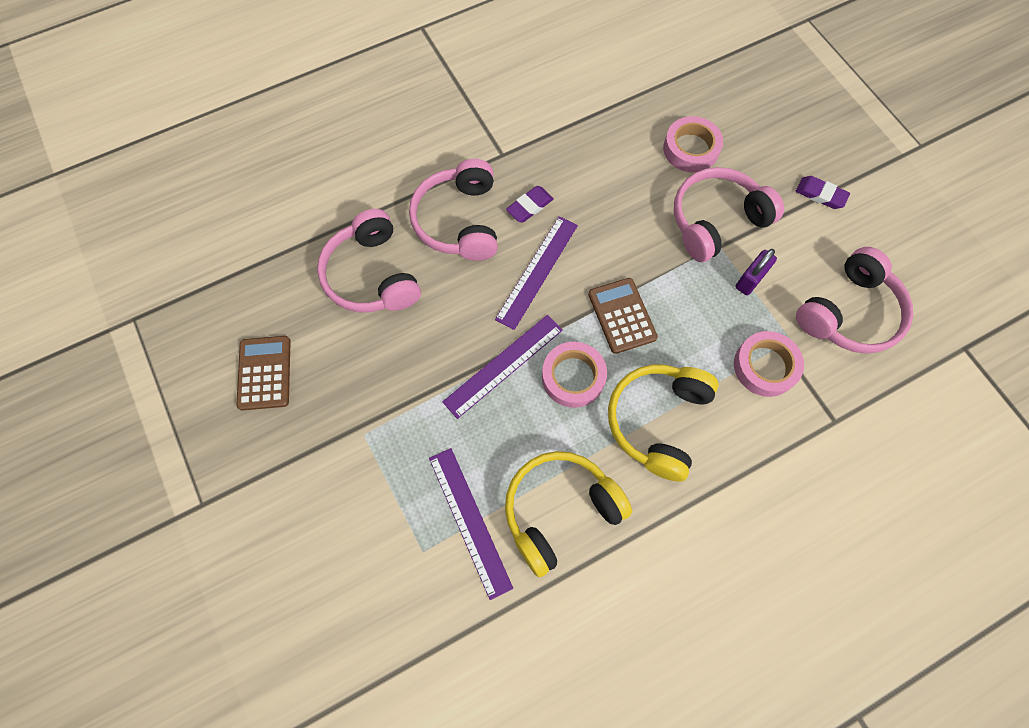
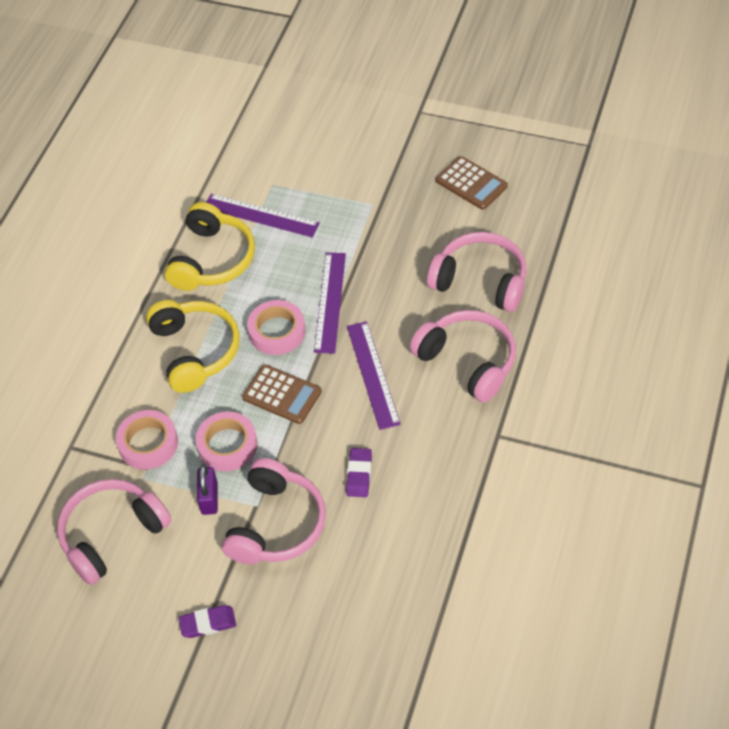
camera: 140 degrees right, 15 degrees down
purple eraser [506,186,554,222] -> purple eraser moved to [346,448,372,497]
pink tape [663,116,723,173] -> pink tape moved to [196,411,257,471]
pink headphones [796,247,913,354] -> pink headphones turned 45 degrees clockwise [57,479,172,585]

